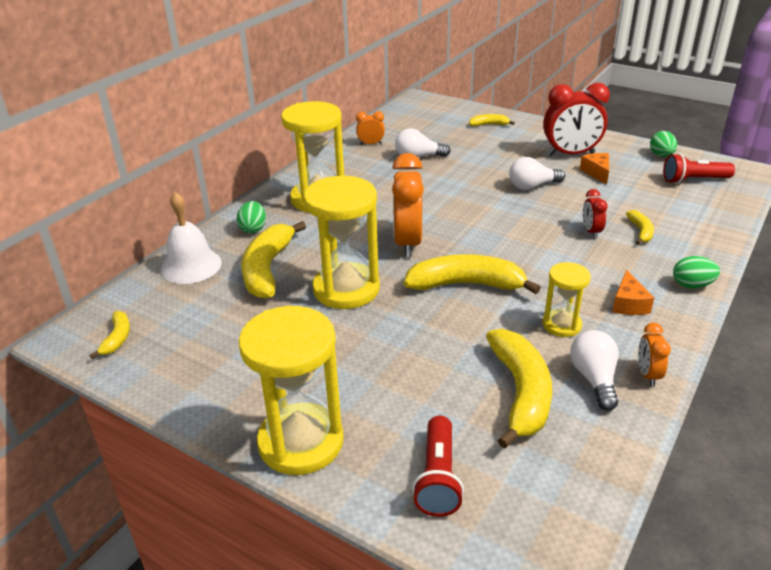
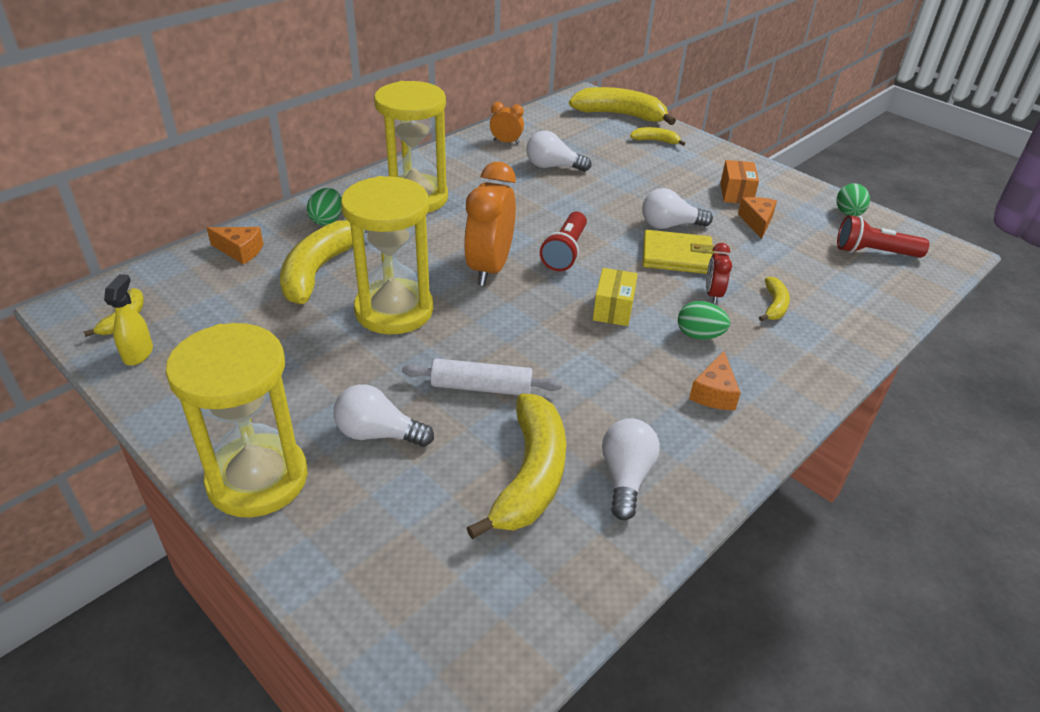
camera: 10 degrees right, 5 degrees up
white bell [161,192,222,284] -> orange cheese [207,227,263,264]
yellow banana [404,254,541,294] -> yellow banana moved to [569,87,676,125]
red flashlight [412,416,464,517] -> red flashlight moved to [540,211,587,271]
red clock [543,83,610,156] -> orange box [720,160,759,203]
yellow hourglass [543,262,591,337] -> none
orange clock [638,323,671,386] -> none
green egg [673,256,720,289] -> green egg moved to [678,301,730,340]
none -> yellow spray bottle [104,274,153,366]
none -> white light bulb [334,384,434,447]
none -> white rolling pin [402,358,562,395]
none -> yellow box [593,268,638,326]
none -> yellow wallet [643,230,716,274]

